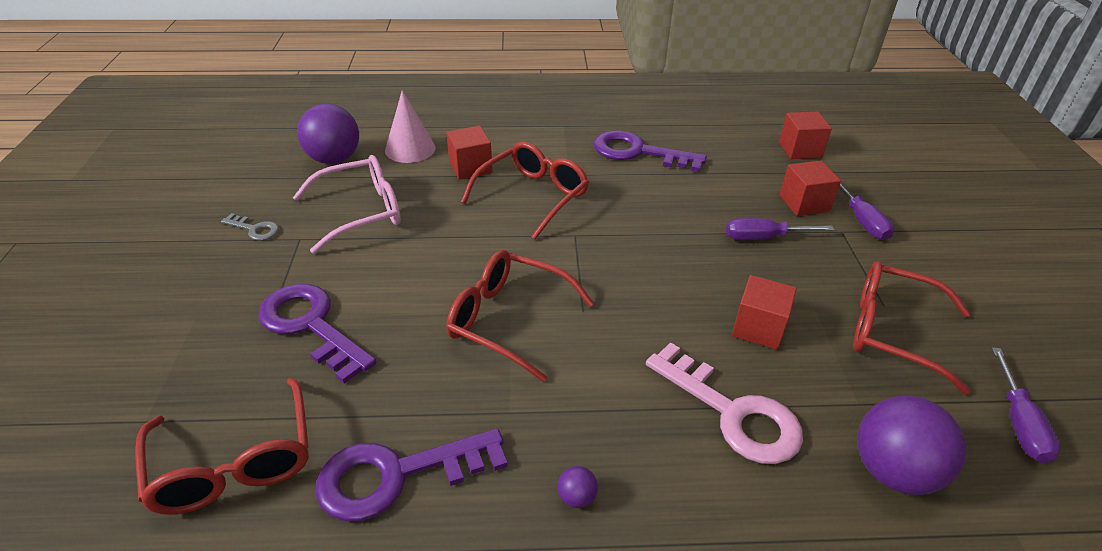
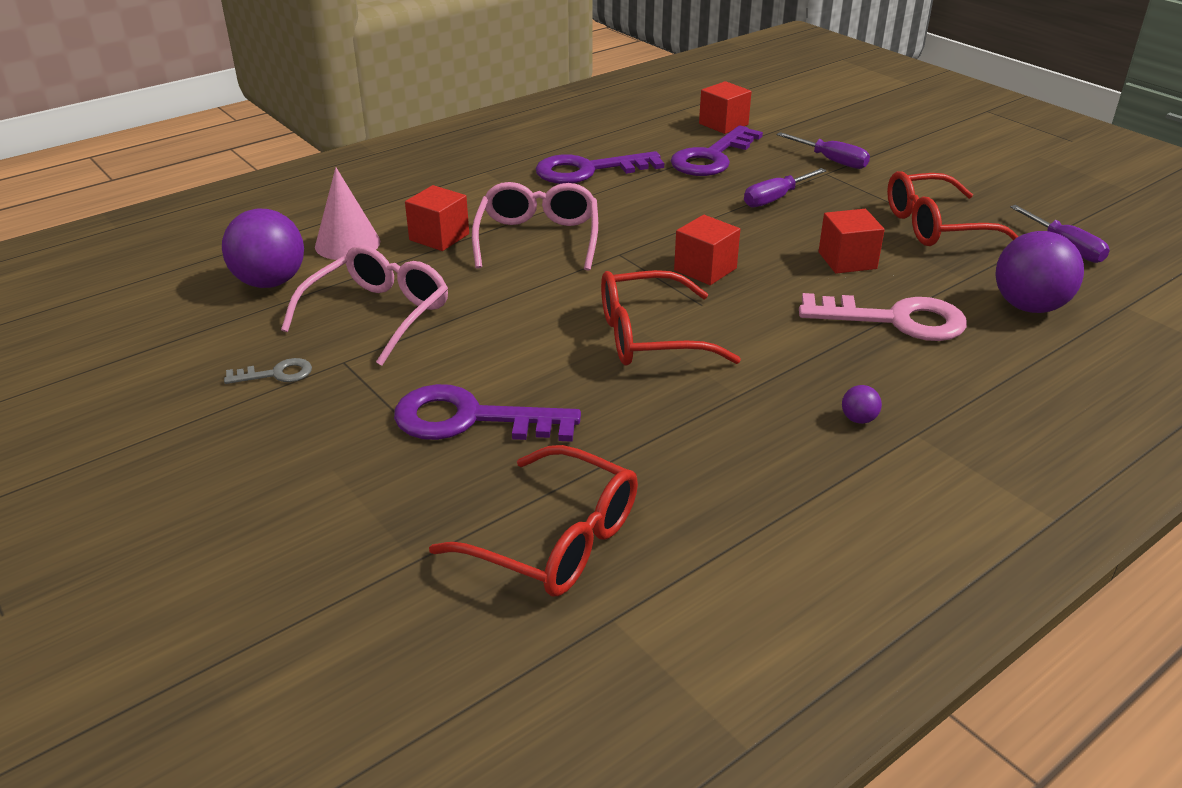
camera: 35 degrees left, 5 degrees down
purple key [316,428,508,521] -> purple key moved to [671,125,763,176]
red glasses [461,141,589,239] -> pink glasses [472,182,598,271]
red cube [780,161,841,216] -> red cube moved to [674,215,740,285]

